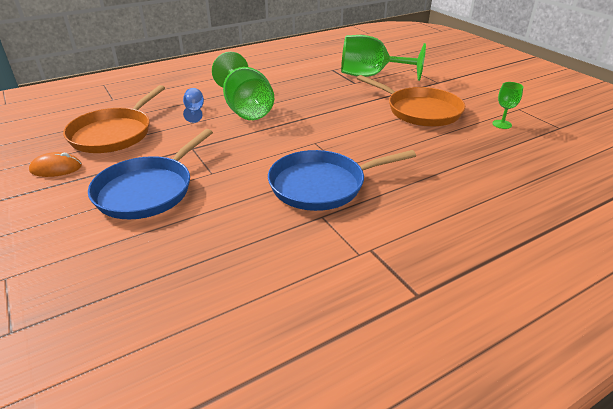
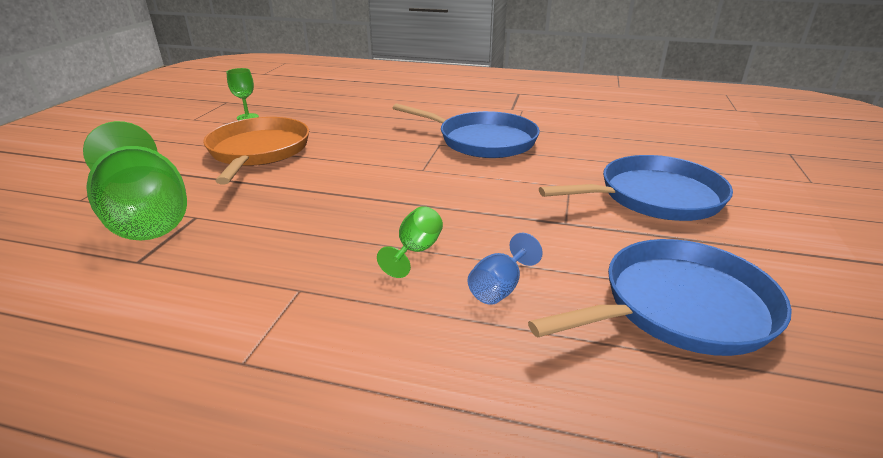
camera: 135 degrees left, 5 degrees down
orange mouse [29,152,82,177] -> none
orange pan [63,85,165,153] -> blue pan [528,239,792,356]
green goblet [212,52,274,120] -> green goblet [377,206,443,278], size x0.44

